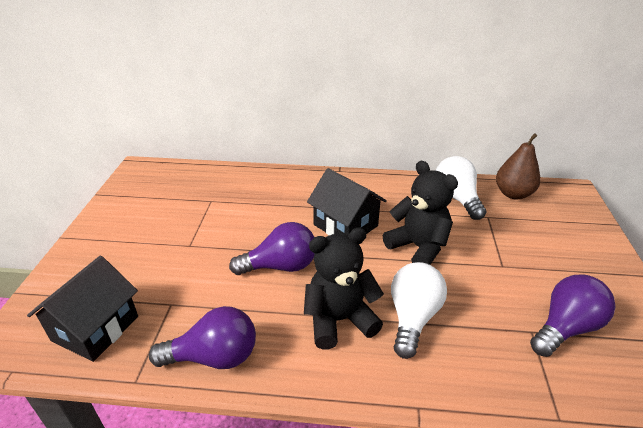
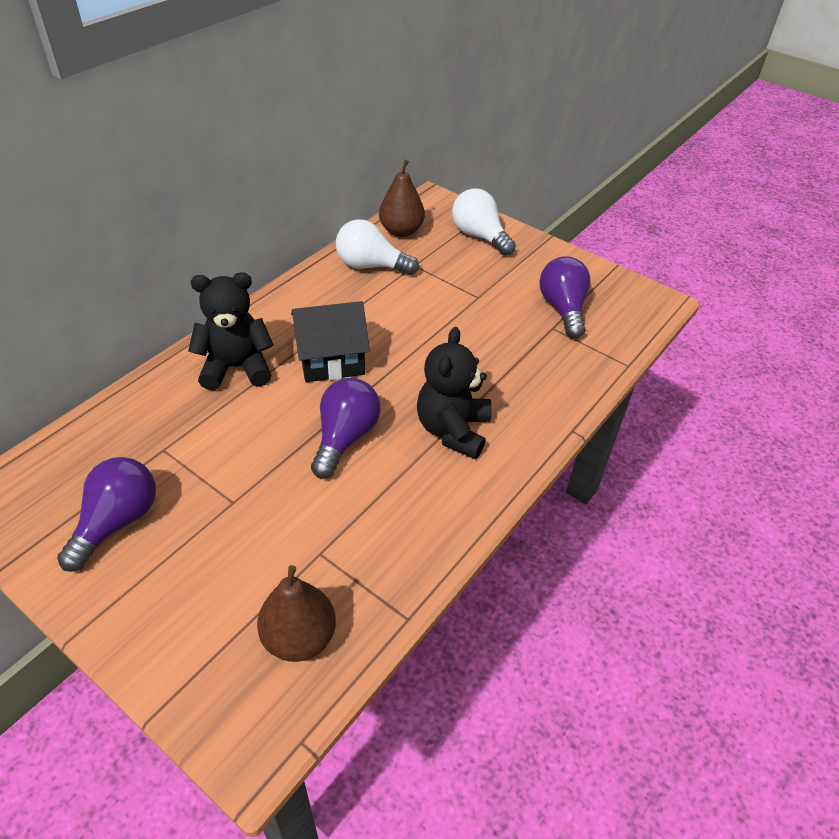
camera: 60 degrees left, 10 degrees up
black house [27,256,138,362] -> brown pear [257,565,336,662]
purple light bulb [149,306,256,369] -> purple light bulb moved to [57,457,156,572]
black teddy bear [383,161,458,265] -> black teddy bear moved to [188,272,273,390]
white light bulb [391,262,447,359] -> white light bulb moved to [452,188,516,256]

